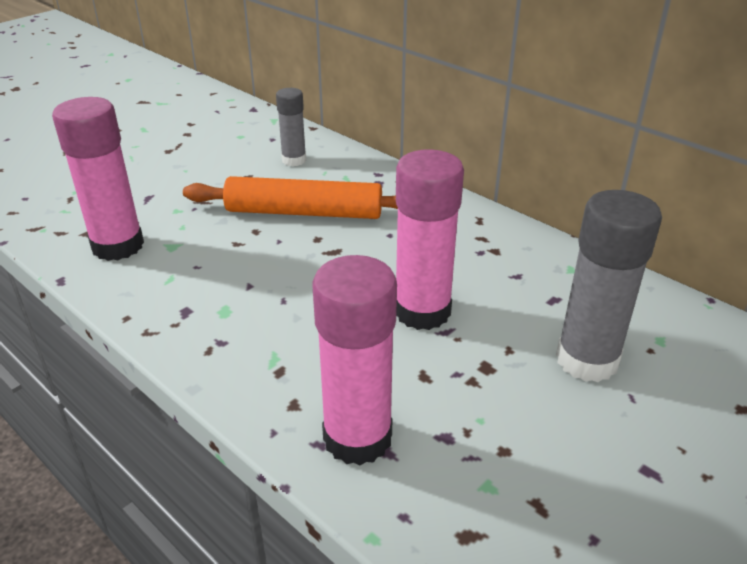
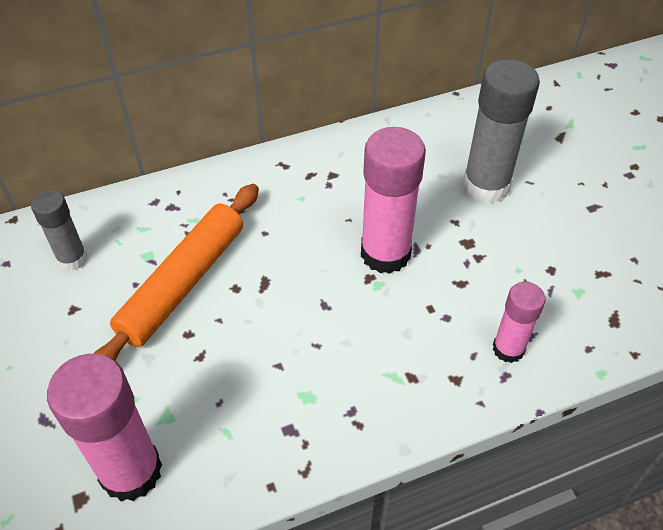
camera: 65 degrees left, 15 degrees up
pink glue stick [312,255,397,465] -> pink glue stick [493,282,546,363], size x0.58

